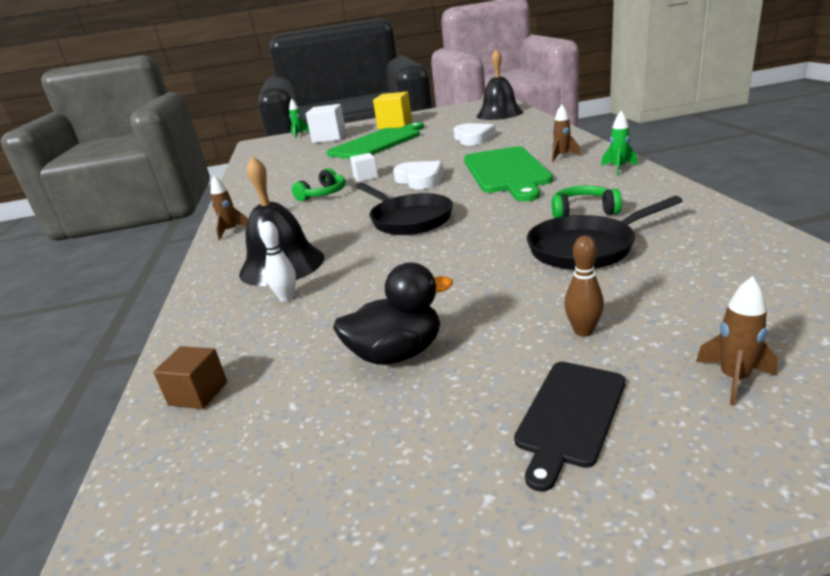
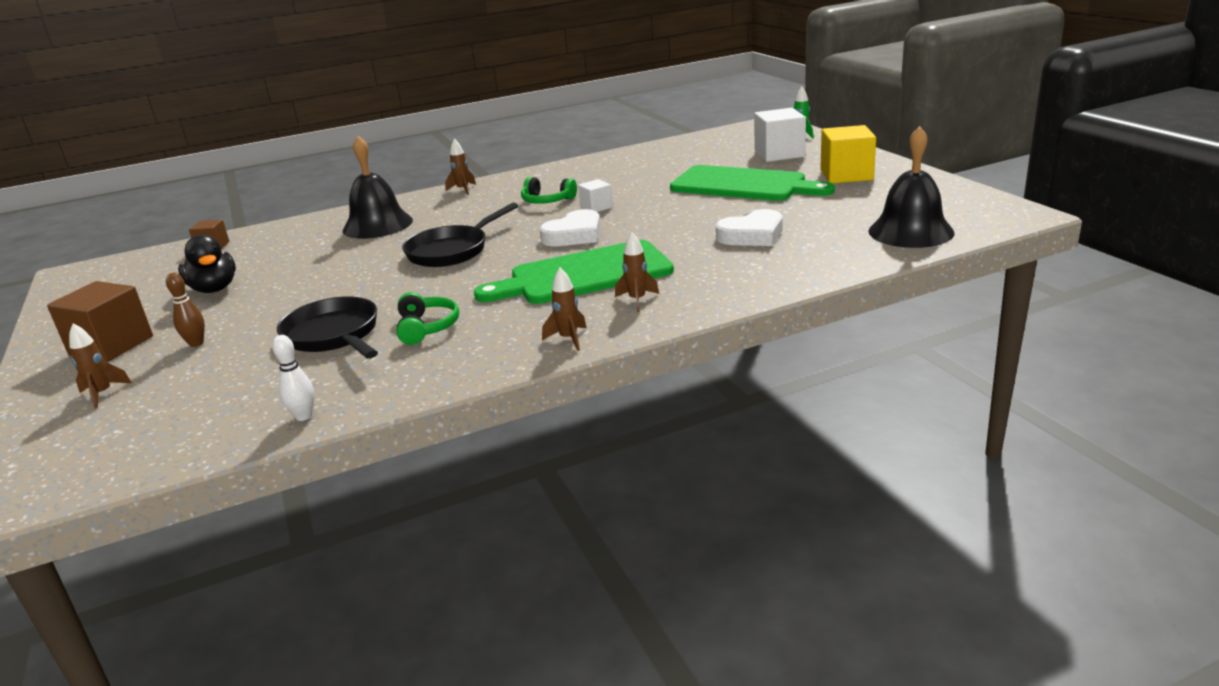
camera: 75 degrees right, 0 degrees up
white bowling pin [259,221,296,301] -> white bowling pin moved to [272,335,314,421]
black cutting board [514,362,625,492] -> brown cube [47,281,153,362]
green rocket [601,111,638,175] -> brown rocket [542,267,587,351]

